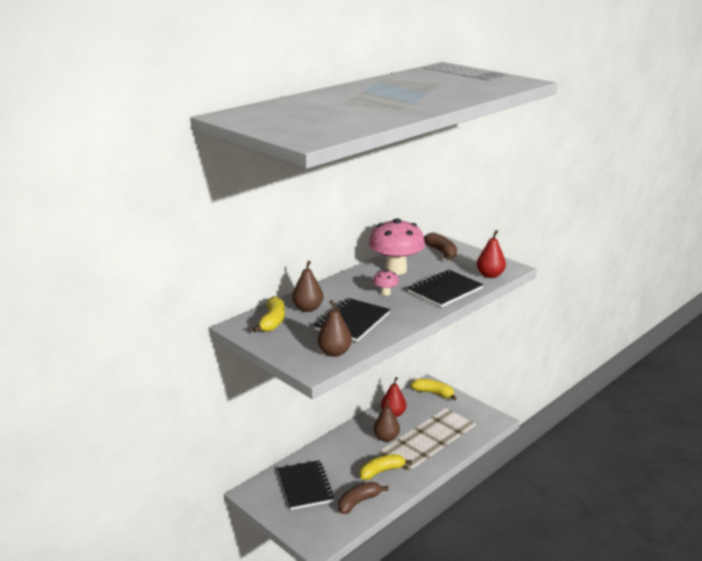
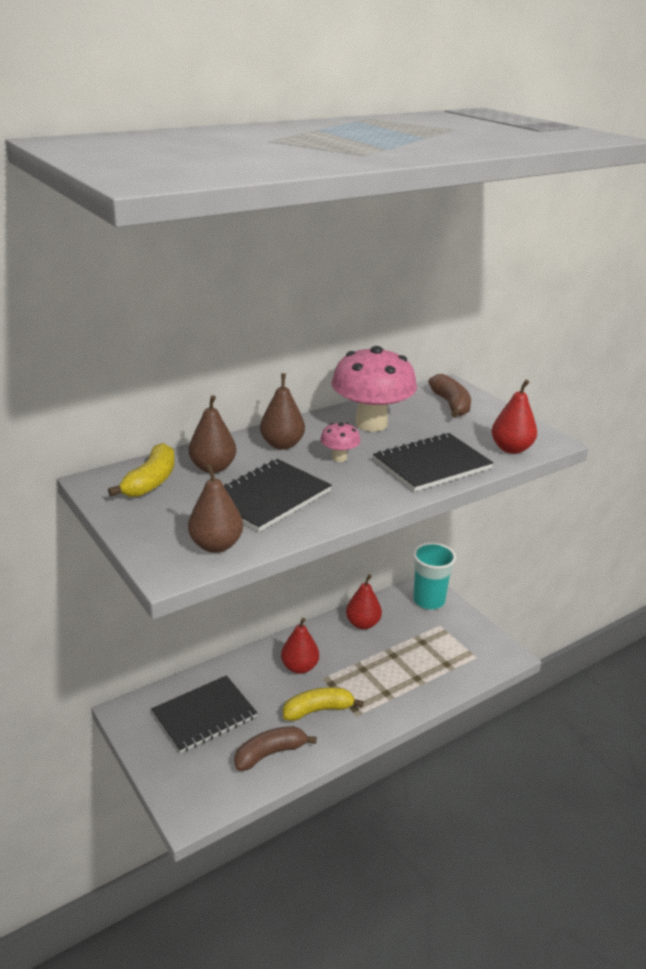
camera: 10 degrees right, 5 degrees up
black notebook [278,460,335,510] -> black notebook turned 60 degrees clockwise [151,675,257,753]
brown pear [374,399,400,442] -> brown pear moved to [260,373,305,450]
yellow banana [410,379,457,401] -> turquoise cup [413,542,456,610]
none -> red pear [281,618,319,674]

